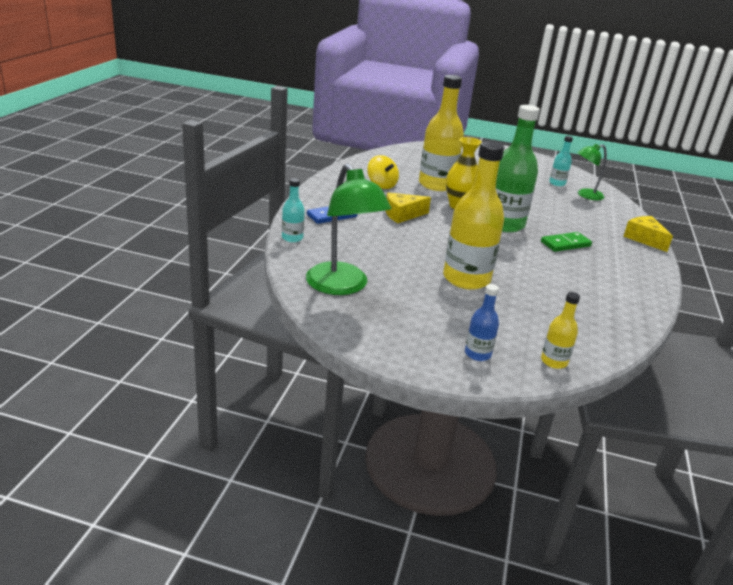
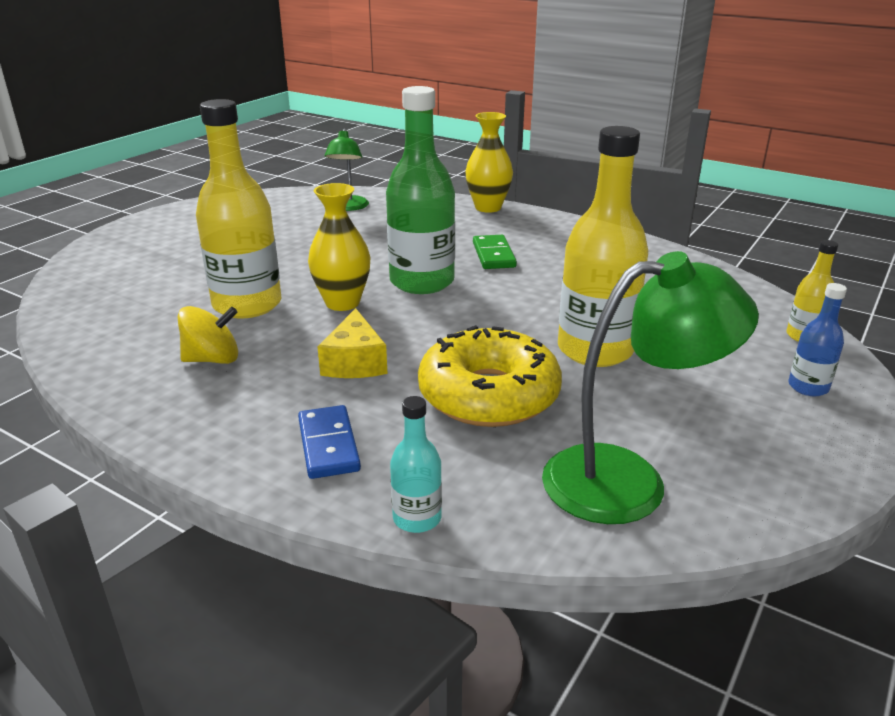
camera: 70 degrees left, 0 degrees up
turquoise bottle [549,136,573,186] -> none
yellow cheese [623,216,673,252] -> yellow vase [465,112,513,213]
none -> yellow donut [418,325,562,427]

